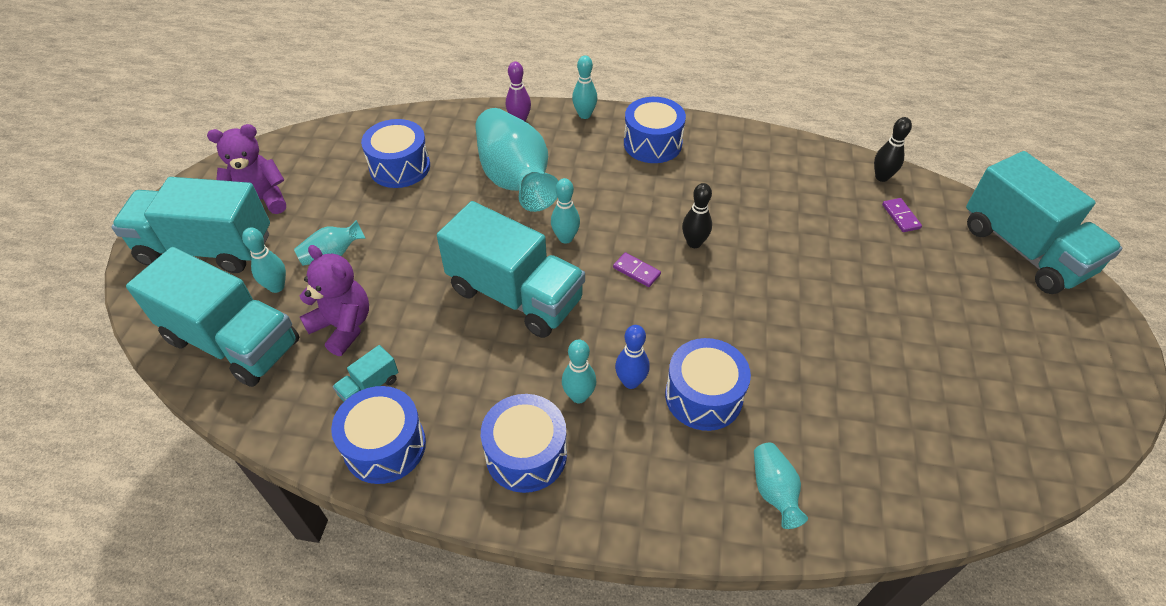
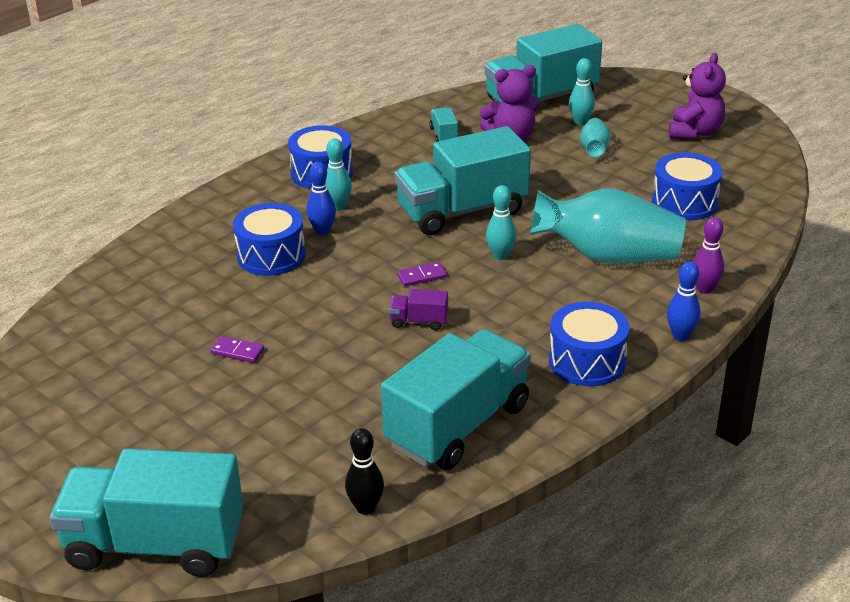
camera: 125 degrees right, 15 degrees down
turquoise truck [111,177,270,273] -> turquoise truck moved to [381,329,531,470]
blue drum [331,386,426,484] -> none
turquoise bowling pin [572,55,597,119] -> blue bowling pin [667,261,701,341]
black bowling pin [682,183,712,248] -> purple truck [389,289,448,331]
turquoise vase [754,443,808,529] -> none
purple domino [882,198,922,232] -> purple domino moved to [210,336,265,363]

